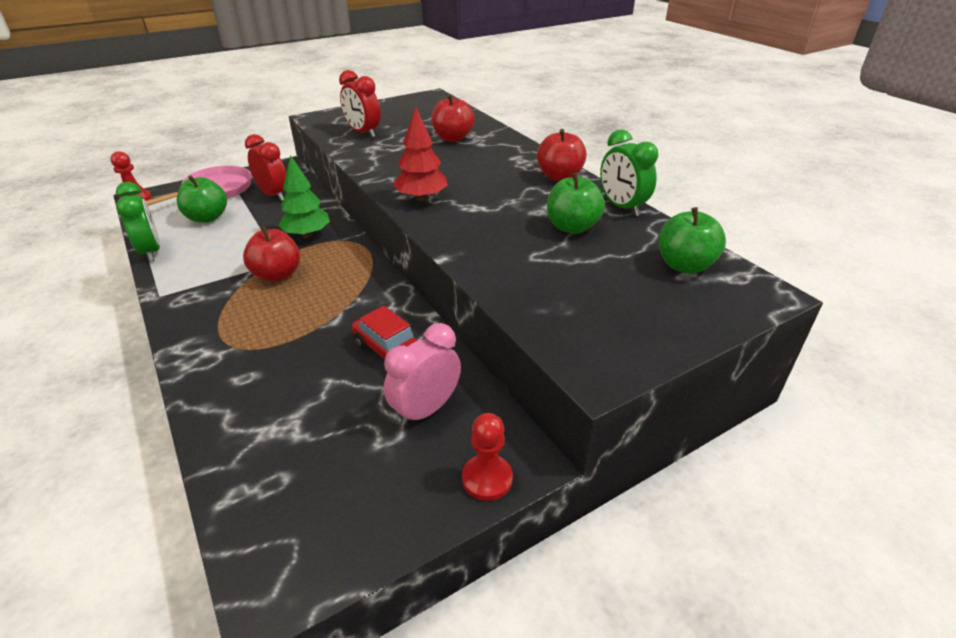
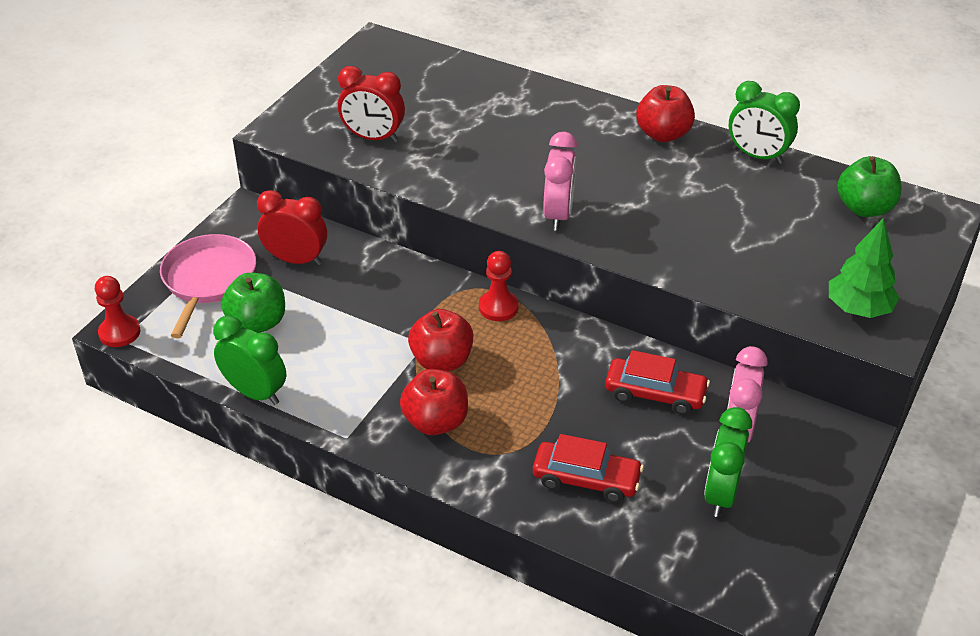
camera: 30 degrees left, 5 degrees up
green tree [278,155,330,238] -> green tree moved to [829,218,899,318]
red tree [393,106,448,201] -> pink clock [543,132,577,231]
red apple [431,94,474,142] -> red apple moved to [400,369,468,435]
red pawn [462,413,513,501] -> red pawn moved to [479,251,519,321]
green apple [547,172,605,234] -> none
none -> red car [533,434,644,503]
none -> green clock [704,407,752,517]

